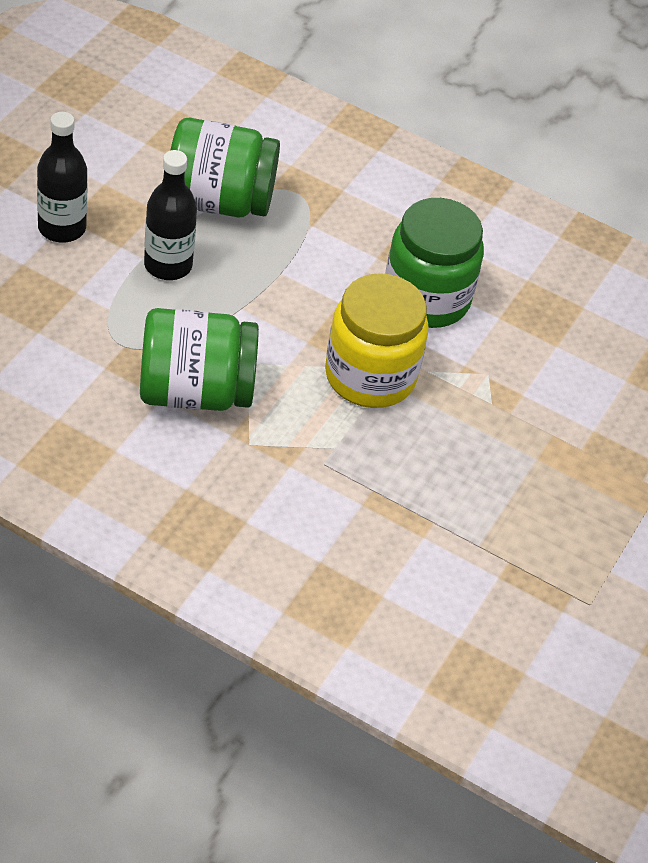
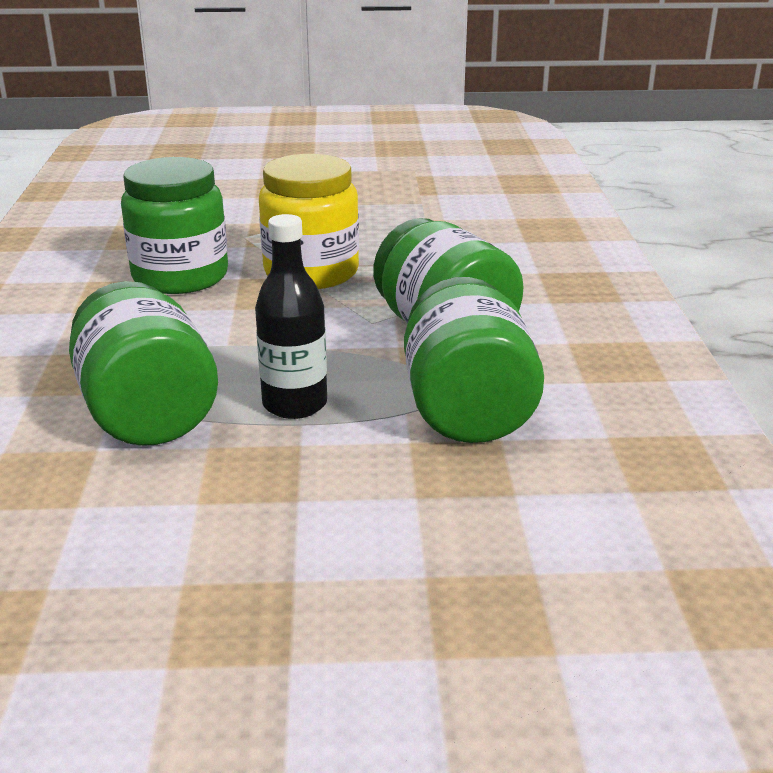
camera: 115 degrees left, 20 degrees down
black bottle [37,112,88,242] -> none
none -> green jar [404,277,544,443]

